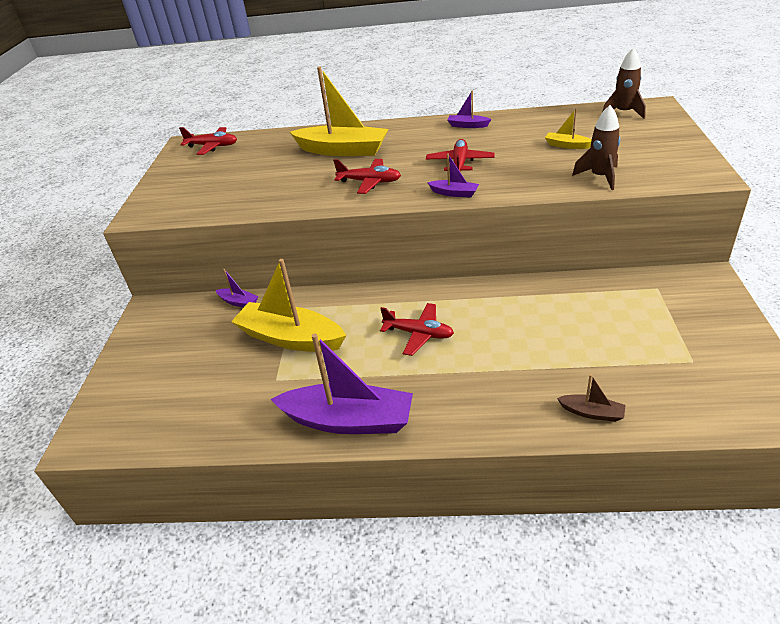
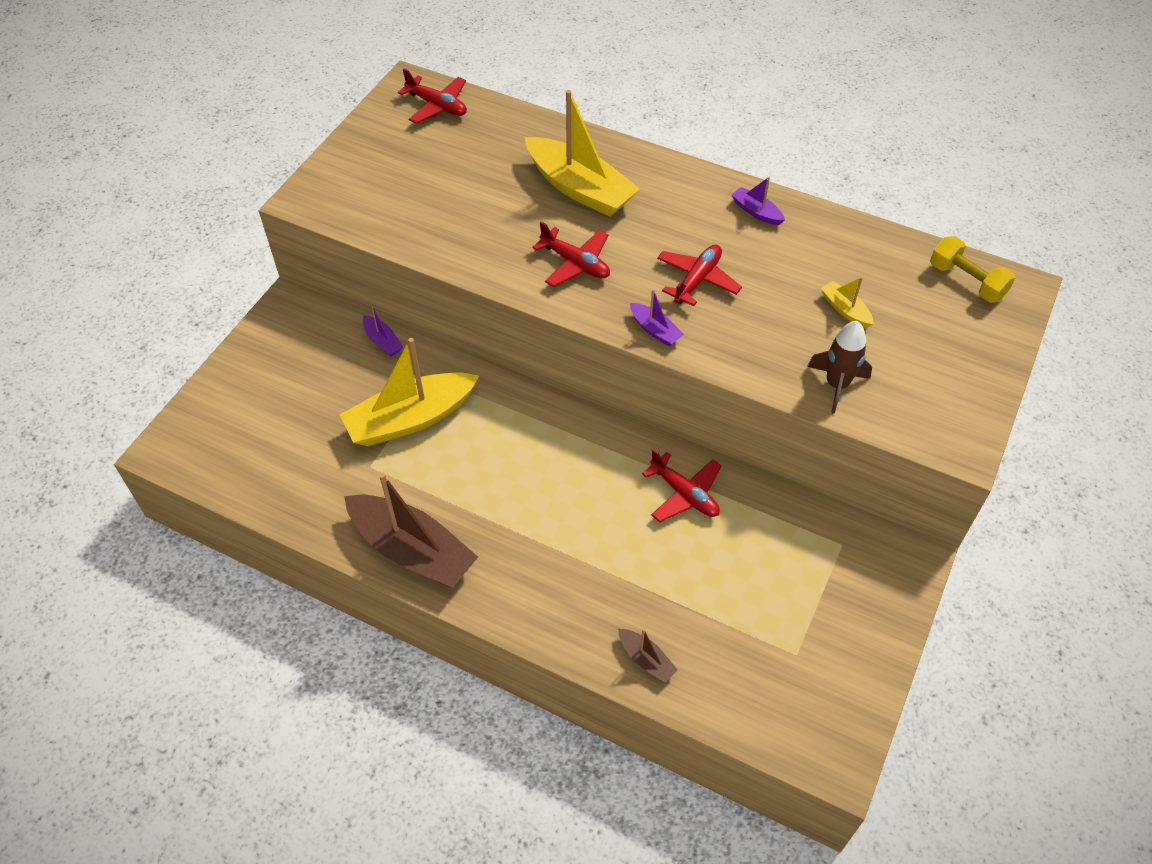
camera: 20 degrees right, 15 degrees up
yellow boat [231,259,347,352] -> yellow boat turned 75 degrees counterclockwise [340,338,479,446]
purple boat [271,334,413,434] -> brown boat [344,473,478,588]
red plane [380,303,454,356] -> red plane moved to [642,449,722,522]
brown rocket [603,47,646,119] -> yellow dumbbell [930,236,1015,303]

